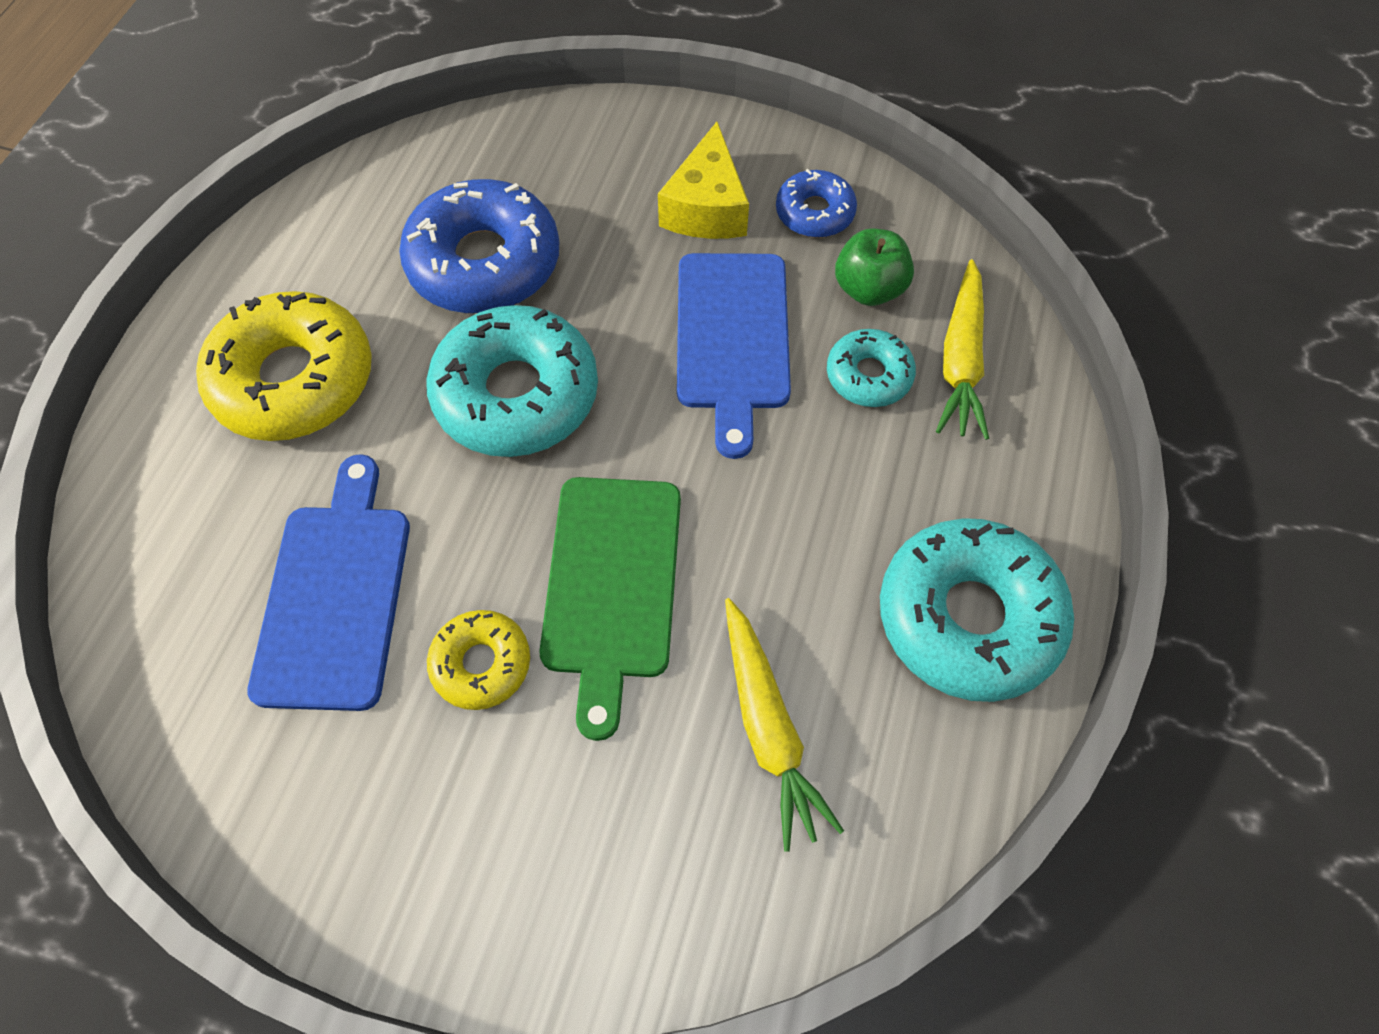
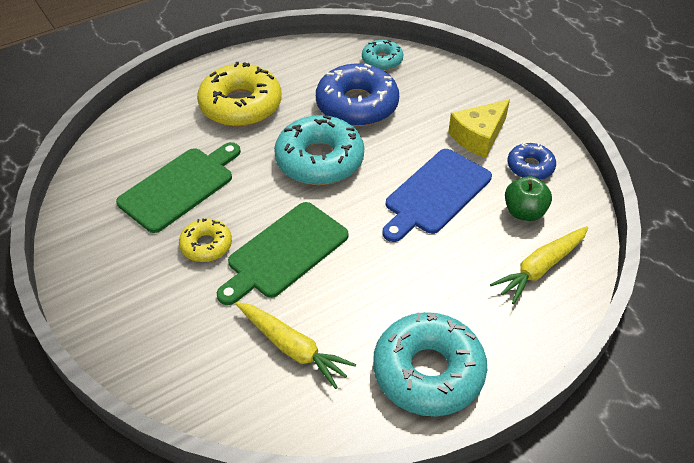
camera: 40 degrees right, 15 degrees down
blue cutting board [247,454,410,711] -> green cutting board [116,142,241,233]
yellow carrot [725,598,844,852] -> yellow carrot turned 75 degrees counterclockwise [236,302,356,389]
turquoise donut [827,329,916,407] -> turquoise donut moved to [362,40,403,70]

